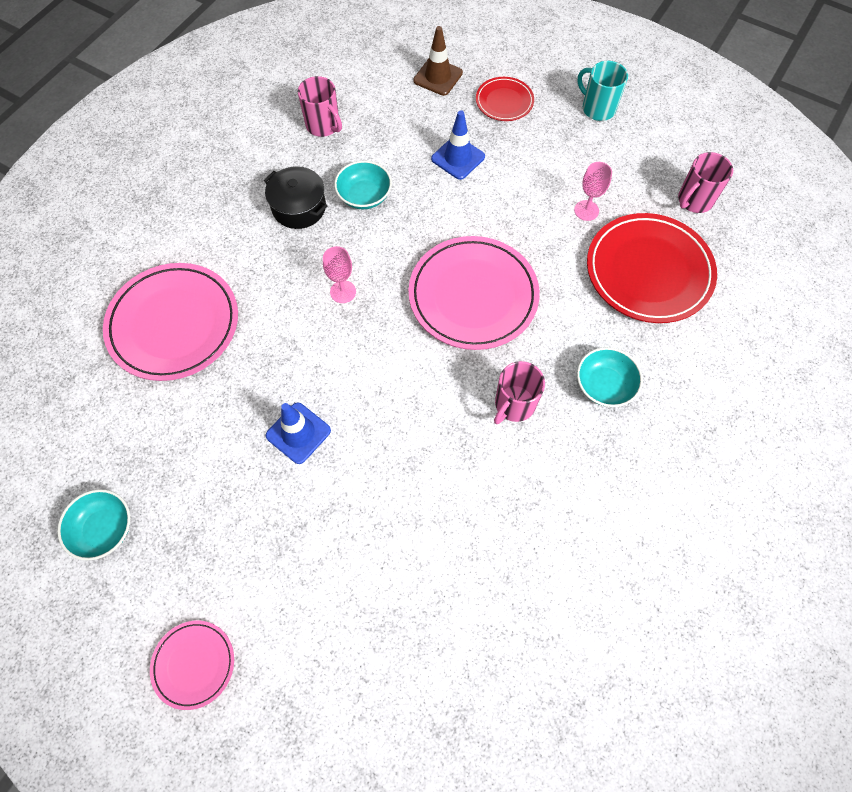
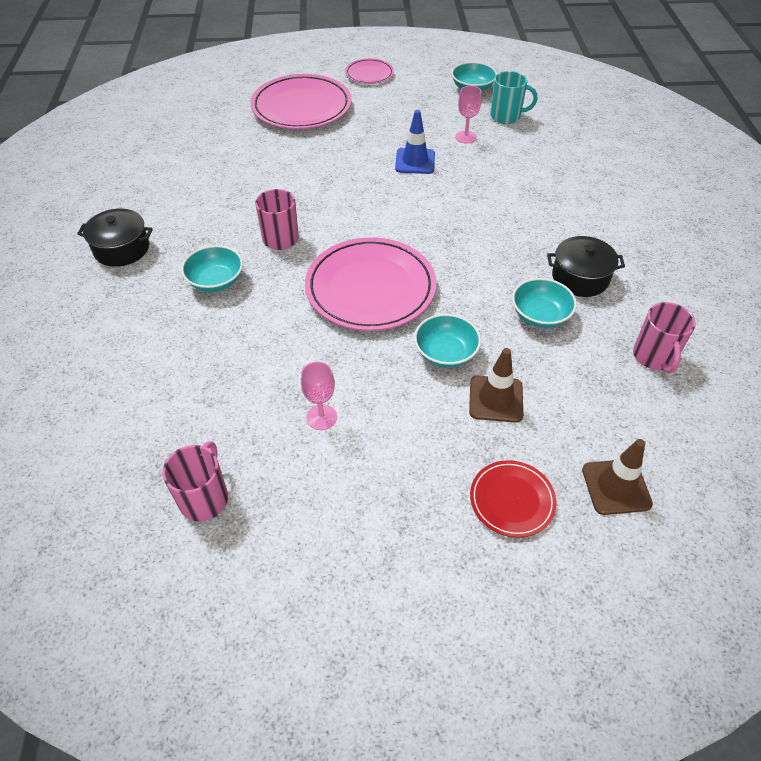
camera: 145 degrees right, 15 degrees down
pink plate [103,263,238,381] -> pink plate moved to [250,74,352,129]
pink mug [298,76,342,137] -> pink mug turned 105 degrees counterclockwise [633,302,696,373]
pink goblet [323,246,356,303] -> pink goblet moved to [455,86,482,144]
blue traffic cone [431,110,485,180] -> brown traffic cone [469,348,523,423]
turquoise mug [578,61,628,121] -> turquoise mug moved to [490,71,537,124]
red plate [587,213,717,323] -> none
none -> black pot [77,209,153,267]
none -> turquoise bowl [414,314,481,368]

